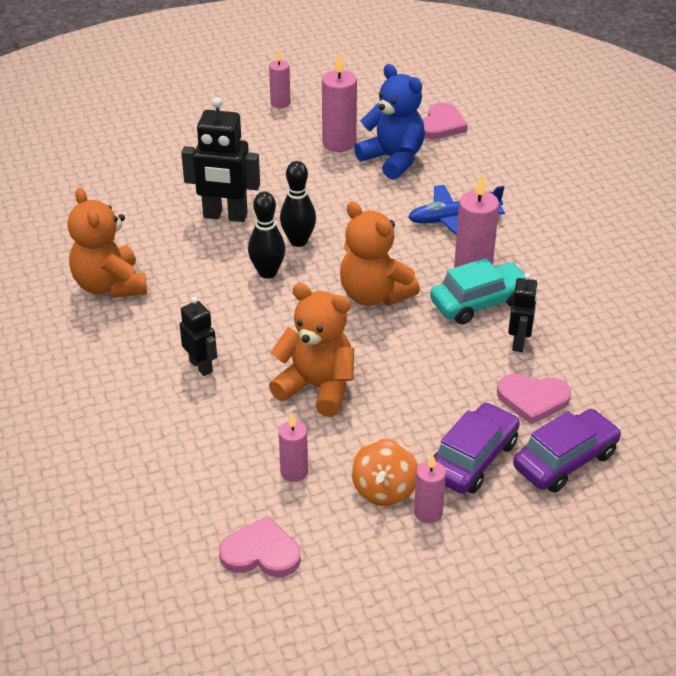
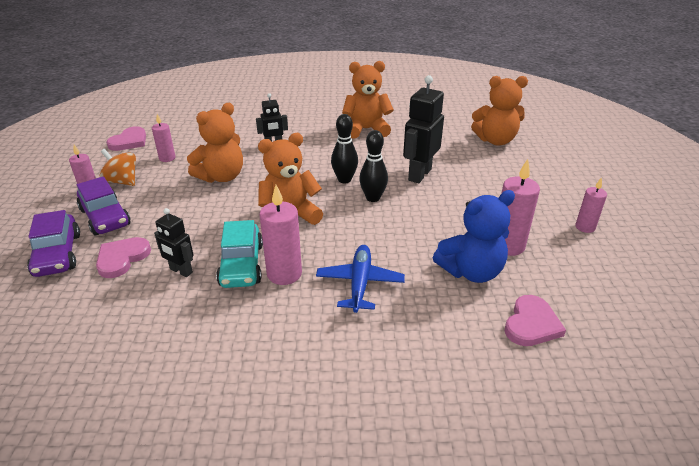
camera: 110 degrees right, 5 degrees down
pink heart [422,103,468,139] -> pink heart turned 105 degrees counterclockwise [505,295,566,346]
none -> orange teddy bear [471,76,528,146]

